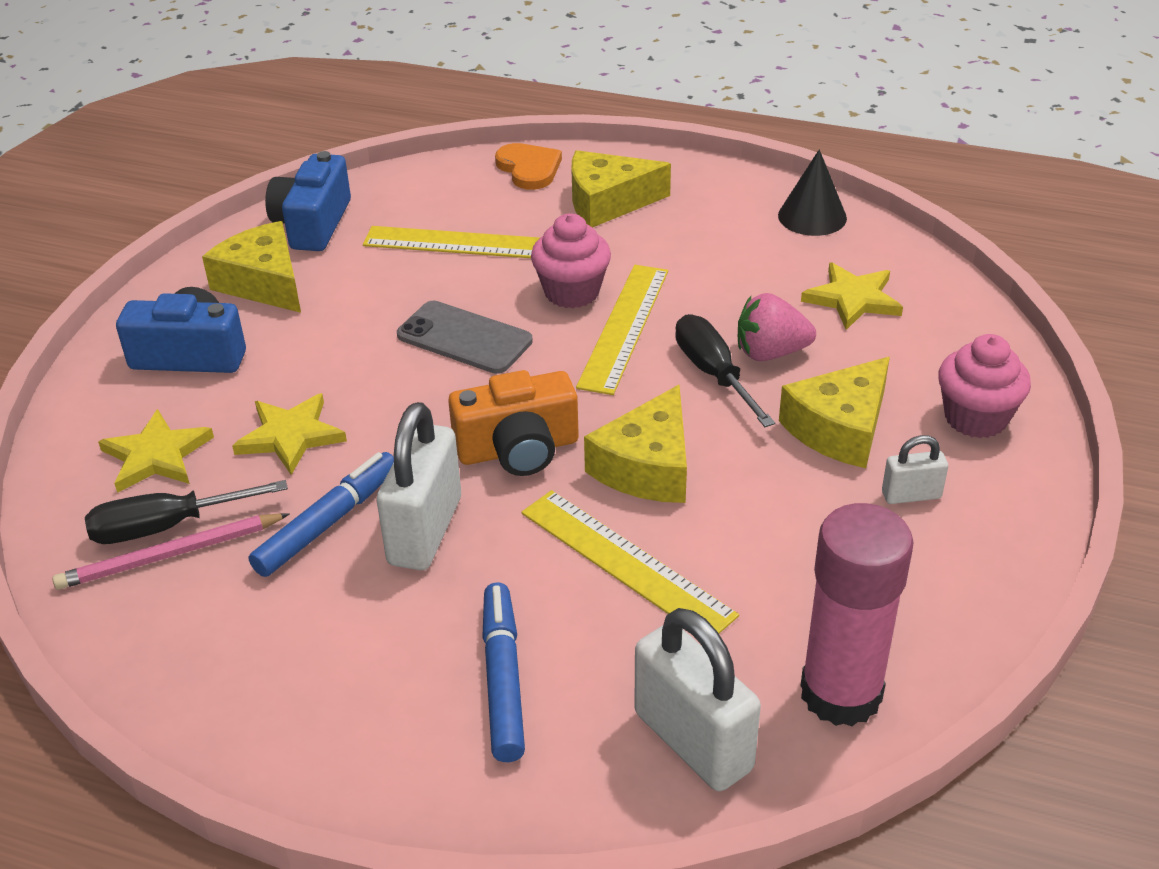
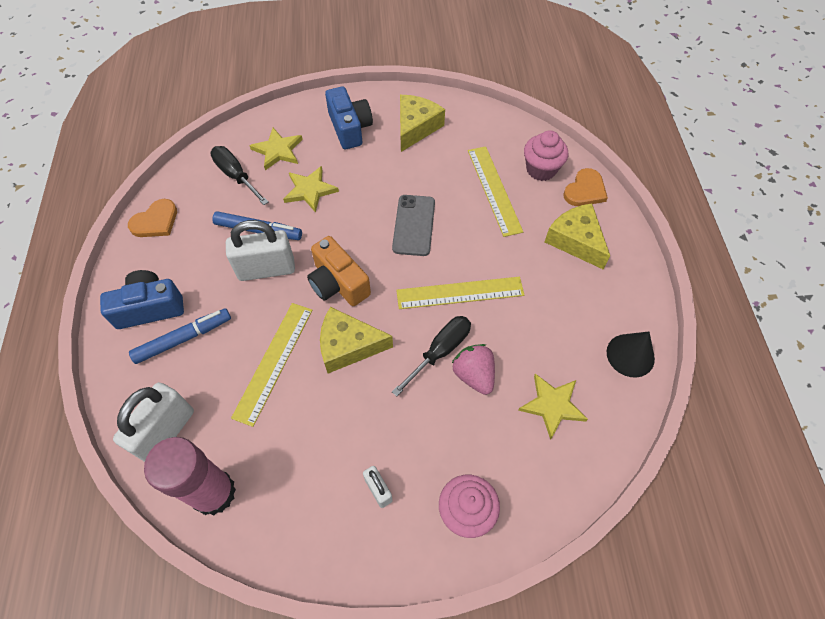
camera: 65 degrees right, 20 degrees up
pink pencil [52,513,290,590] -> none
blue camera [265,151,351,251] -> blue camera moved to [100,270,184,329]
pink cupcake [531,213,611,308] -> pink cupcake moved to [524,130,568,181]
yellow cheese [779,357,890,468] -> none
none -> orange heart [128,199,177,237]

